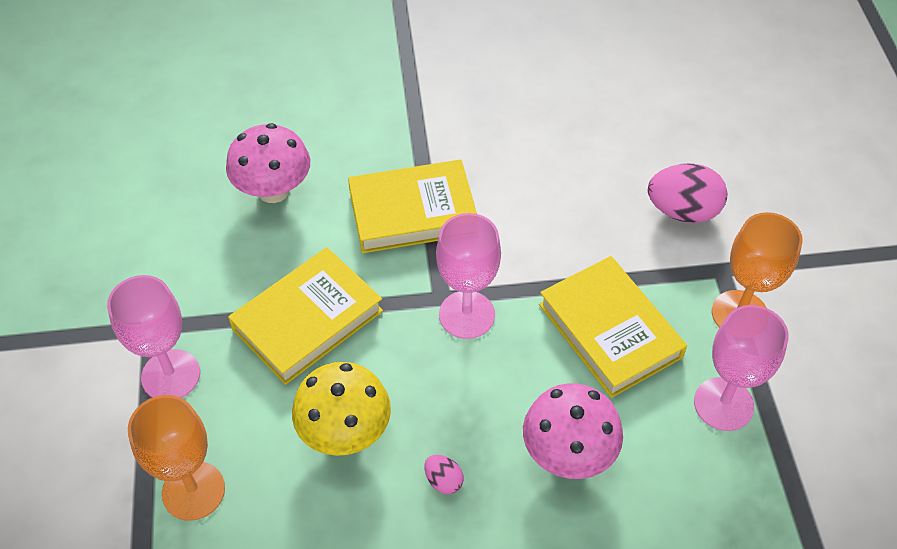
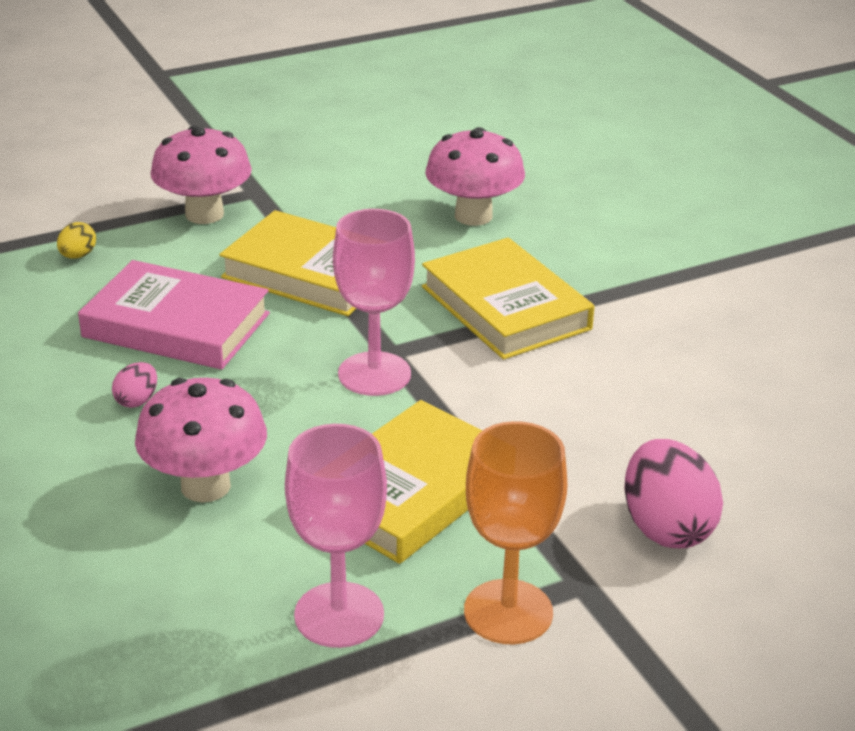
camera: 70 degrees right, 20 degrees down
pink goblet [107,275,200,398] -> pink mushroom [150,126,252,224]
orange goblet [128,395,225,521] -> yellow egg [57,222,96,259]
yellow mushroom [292,362,391,456] -> pink book [78,260,270,370]

